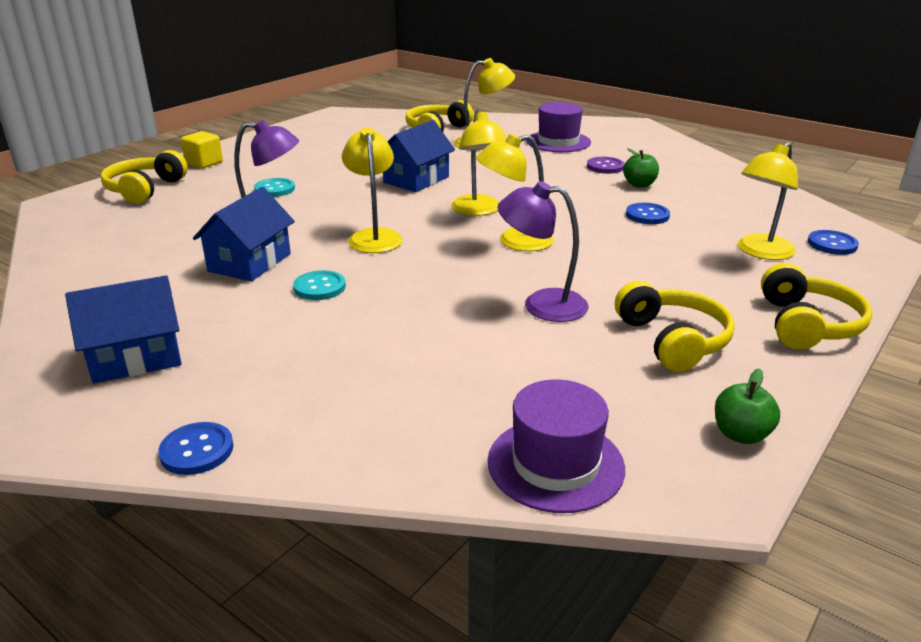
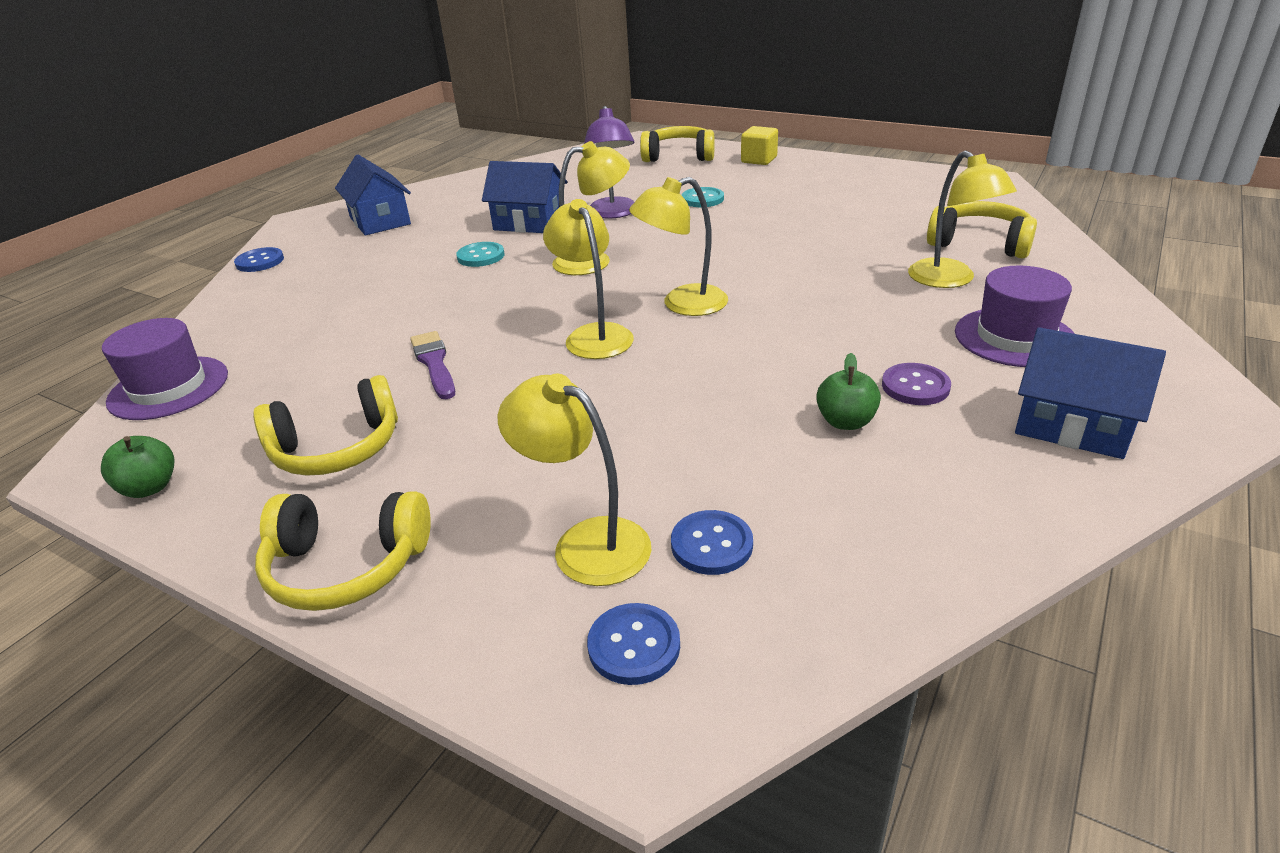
camera: 85 degrees right, 5 degrees up
blue house [383,120,455,192] -> blue house moved to [1015,327,1166,459]
purple lamp [498,181,589,322] -> purple brush [410,331,455,399]
blue button [626,203,670,224] -> blue button moved to [671,510,753,575]

